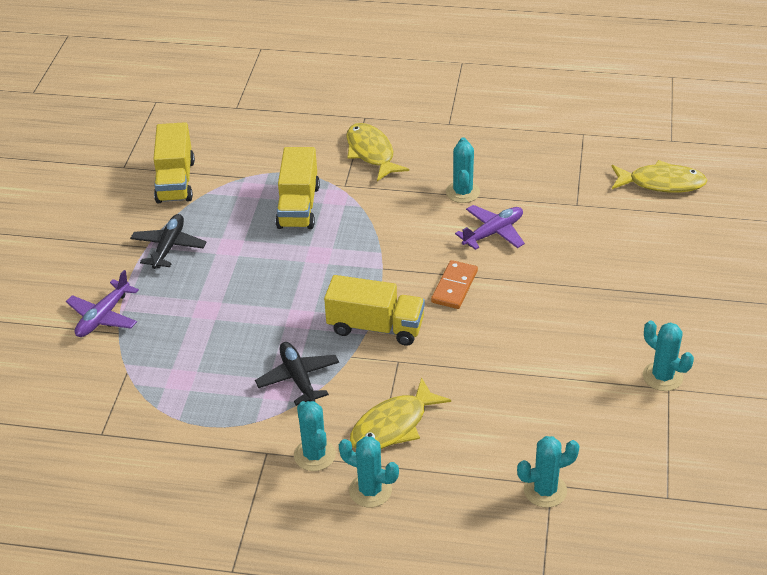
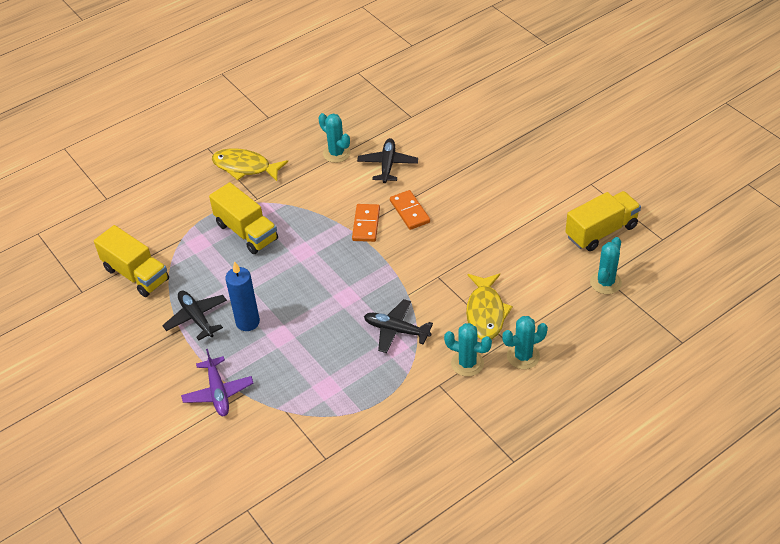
camera: 45 degrees left, 5 degrees up
yellow truck [324,275,425,346] -> yellow truck moved to [565,191,641,251]
purple plane [455,205,525,250] -> black plane [357,138,418,183]
yellow fish [612,160,707,193] -> none
turquoise cactus [643,321,694,391] -> none
none -> blue candle [225,261,260,331]
none -> orange domino [352,204,380,242]

